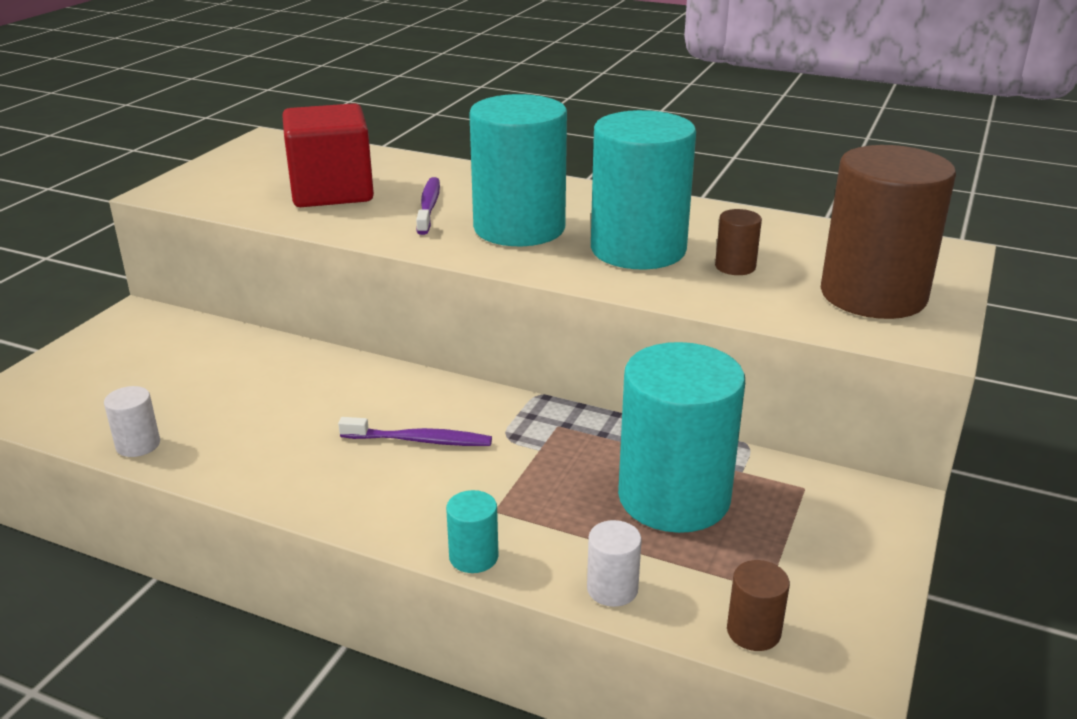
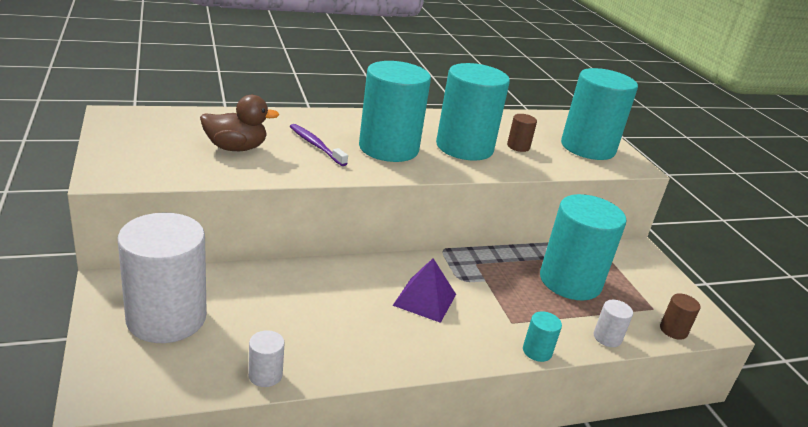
camera: 45 degrees left, 0 degrees up
red cube [282,103,374,207] -> brown duck [200,95,280,151]
purple toothbrush [338,417,492,446] -> purple pyramid [392,258,456,323]
brown cylinder [821,145,956,319] -> turquoise cylinder [561,68,638,160]
none -> white cylinder [117,213,207,343]

